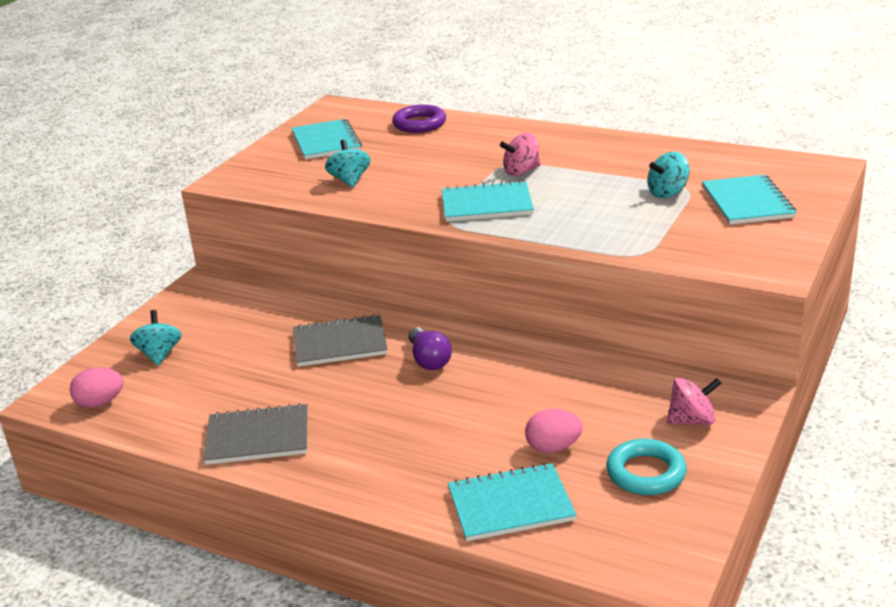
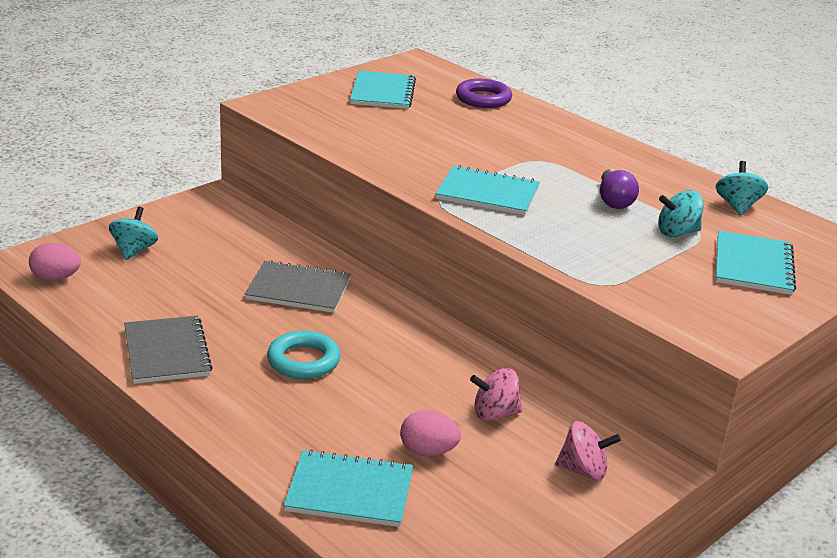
camera: 15 degrees right, 0 degrees up
grey notebook [203,403,308,465] -> grey notebook turned 60 degrees clockwise [124,316,213,384]
turquoise spinning top [325,140,371,188] -> turquoise spinning top moved to [716,161,769,215]
purple light bulb [408,327,452,370] -> purple light bulb moved to [600,169,639,209]
pink spinning top [500,133,541,176] -> pink spinning top moved to [470,368,522,421]
turquoise ring [606,439,687,495] -> turquoise ring moved to [267,331,340,379]

